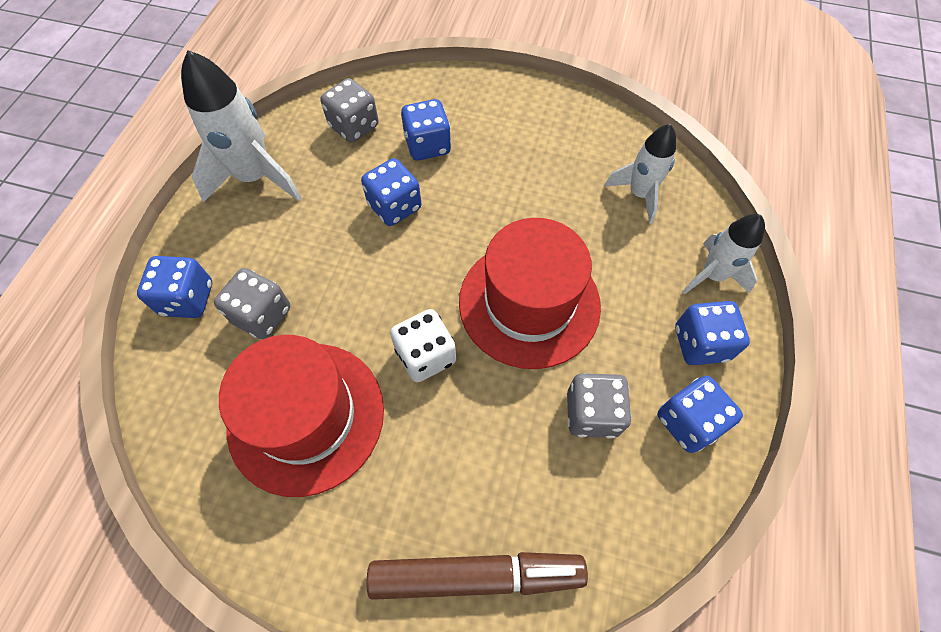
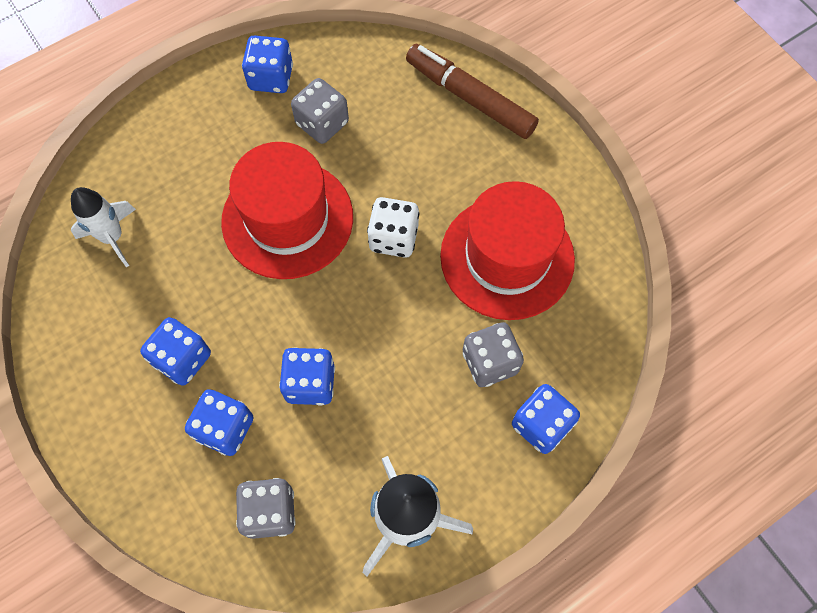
camera: 140 degrees left, 5 degrees up
blue dice [675,301,750,365] -> blue dice moved to [140,317,211,385]
white rocket [682,214,765,295] -> none

